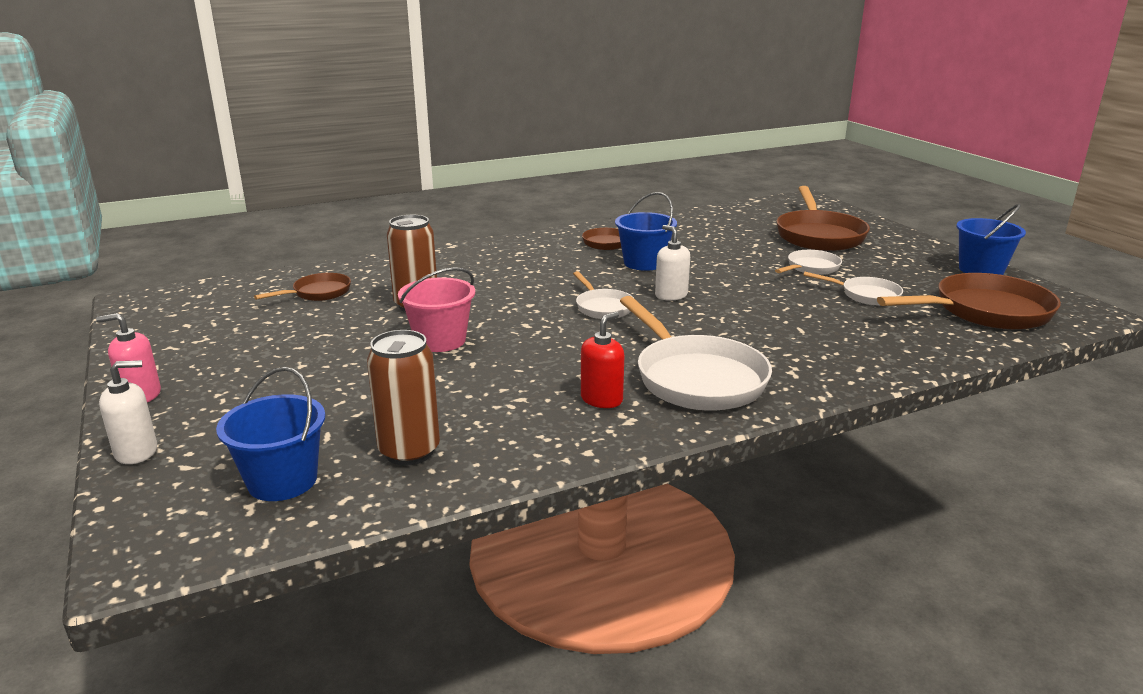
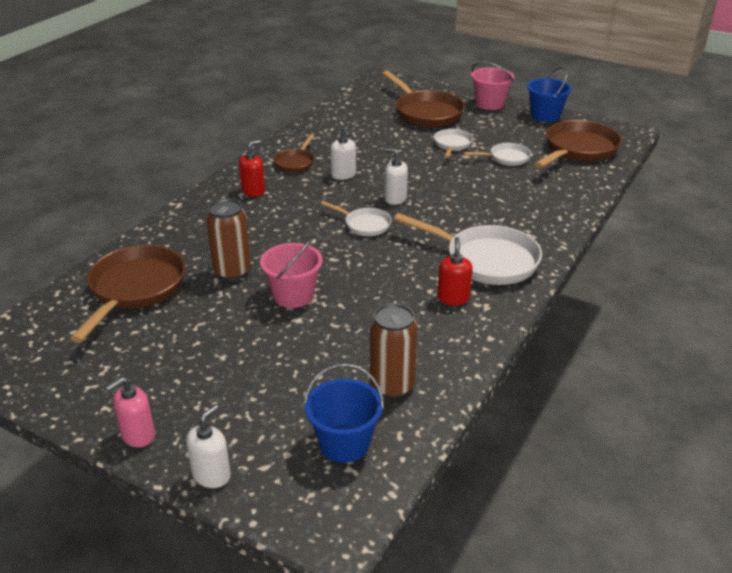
camera: 35 degrees left, 10 degrees up
brown pan [254,273,351,301] -> brown pan [70,245,186,343], size x1.88
blue bucket [615,192,677,271] -> white soap dispenser [330,128,356,180]
none -> red soap dispenser [239,140,265,197]
none -> pink bucket [471,62,514,110]

